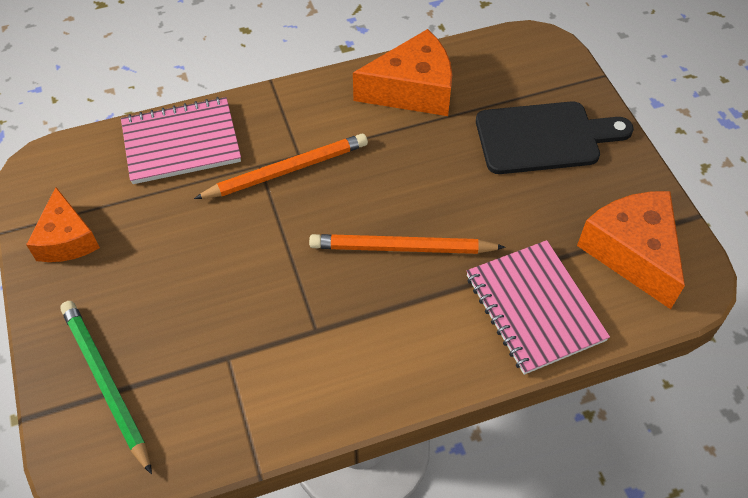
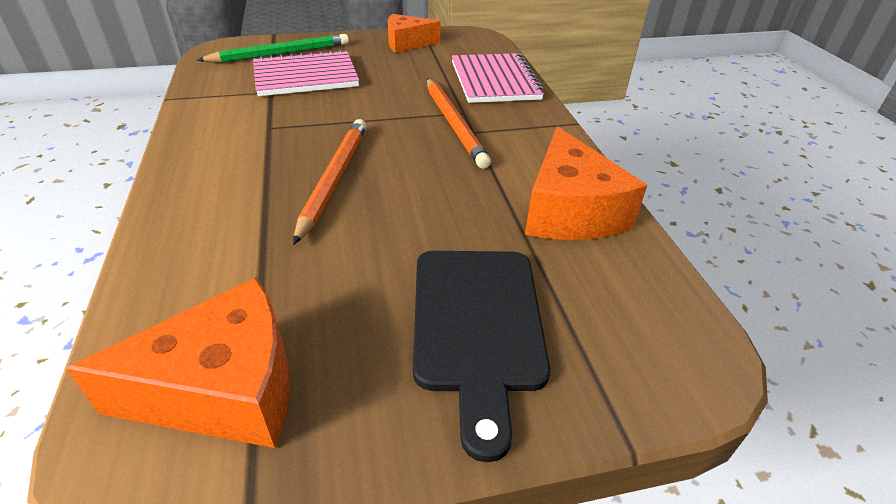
camera: 95 degrees right, 15 degrees down
pink notebook [466,240,610,375] -> pink notebook moved to [253,49,359,96]

